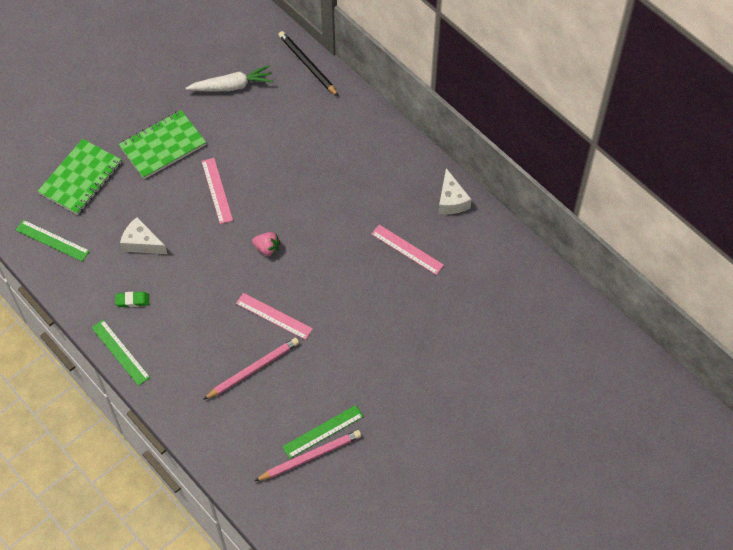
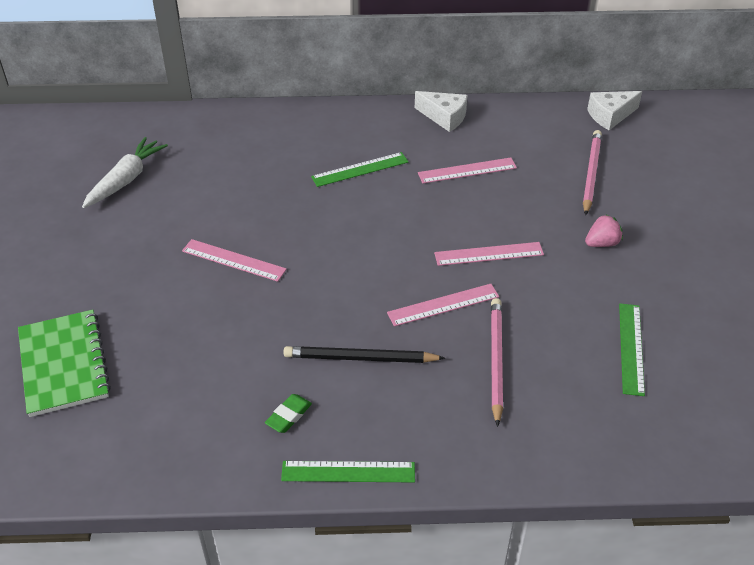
camera: 50 degrees left, 15 degrees down
green ruler [16,220,90,262] -> green ruler moved to [311,152,408,187]
green notebook [119,110,206,179] -> none
white cheese [120,217,167,254] -> white cheese moved to [587,91,642,130]
pink strawberry [252,232,280,256] -> pink strawberry moved to [585,215,623,247]
pink pencil [255,430,361,481] -> pink pencil moved to [583,130,602,215]
black pencil [278,31,339,96] -> black pencil moved to [284,346,445,363]
none -> pink ruler [434,242,544,266]

